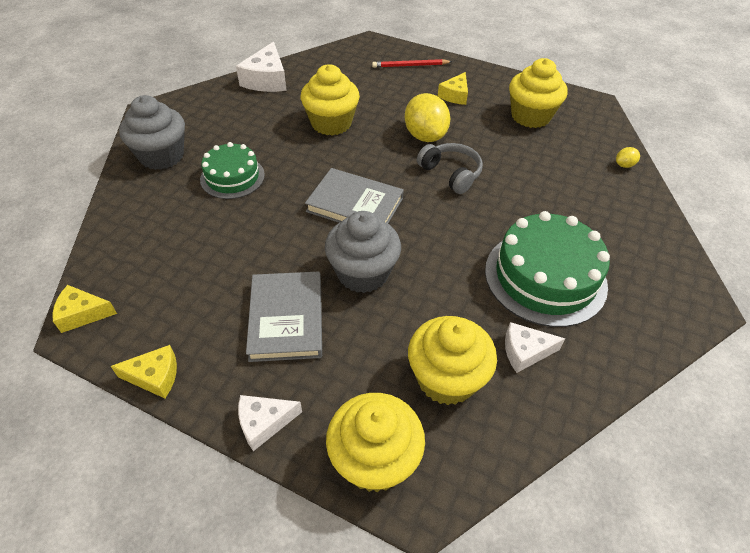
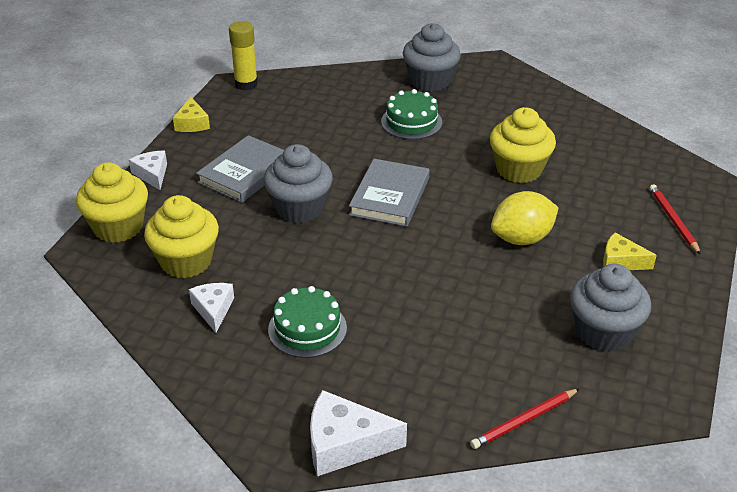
camera: 85 degrees right, 10 degrees down
yellow cheese [52,285,117,333] -> yellow glue stick [229,21,258,90]
white cheese [236,42,287,92] -> white cheese moved to [310,390,407,476]
grey book [246,272,322,362] -> grey book turned 45 degrees counterclockwise [196,135,284,203]
grey headphones [417,143,483,194] -> none
green cake [485,211,610,327] -> green cake [268,286,347,358], size x0.61
yellow cupcake [509,58,568,128] -> grey cupcake [570,264,651,352]
yellow lemon [616,147,640,168] -> red pencil [470,388,580,449]

